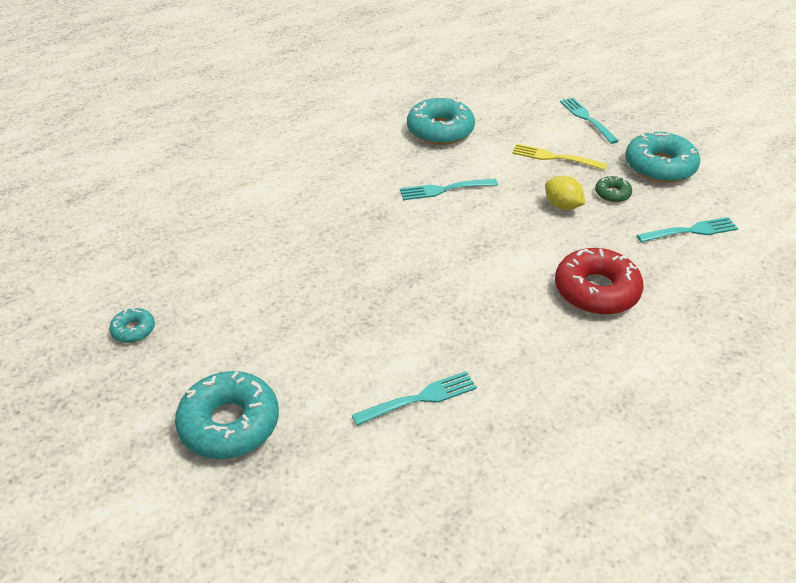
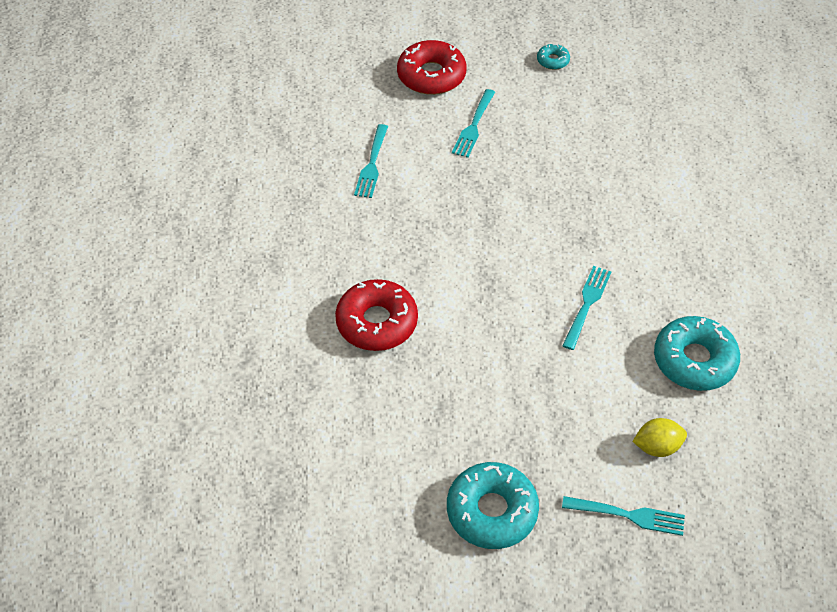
camera: 125 degrees right, 10 degrees up
turquoise donut [175,371,279,459] -> red donut [397,40,466,95]
yellow fork [512,144,607,170] -> none
yellow lemon [545,176,585,210] -> yellow lemon moved to [632,418,687,457]
green donut [595,176,632,202] -> none
turquoise fork [637,217,738,242] -> turquoise fork moved to [452,89,495,158]

